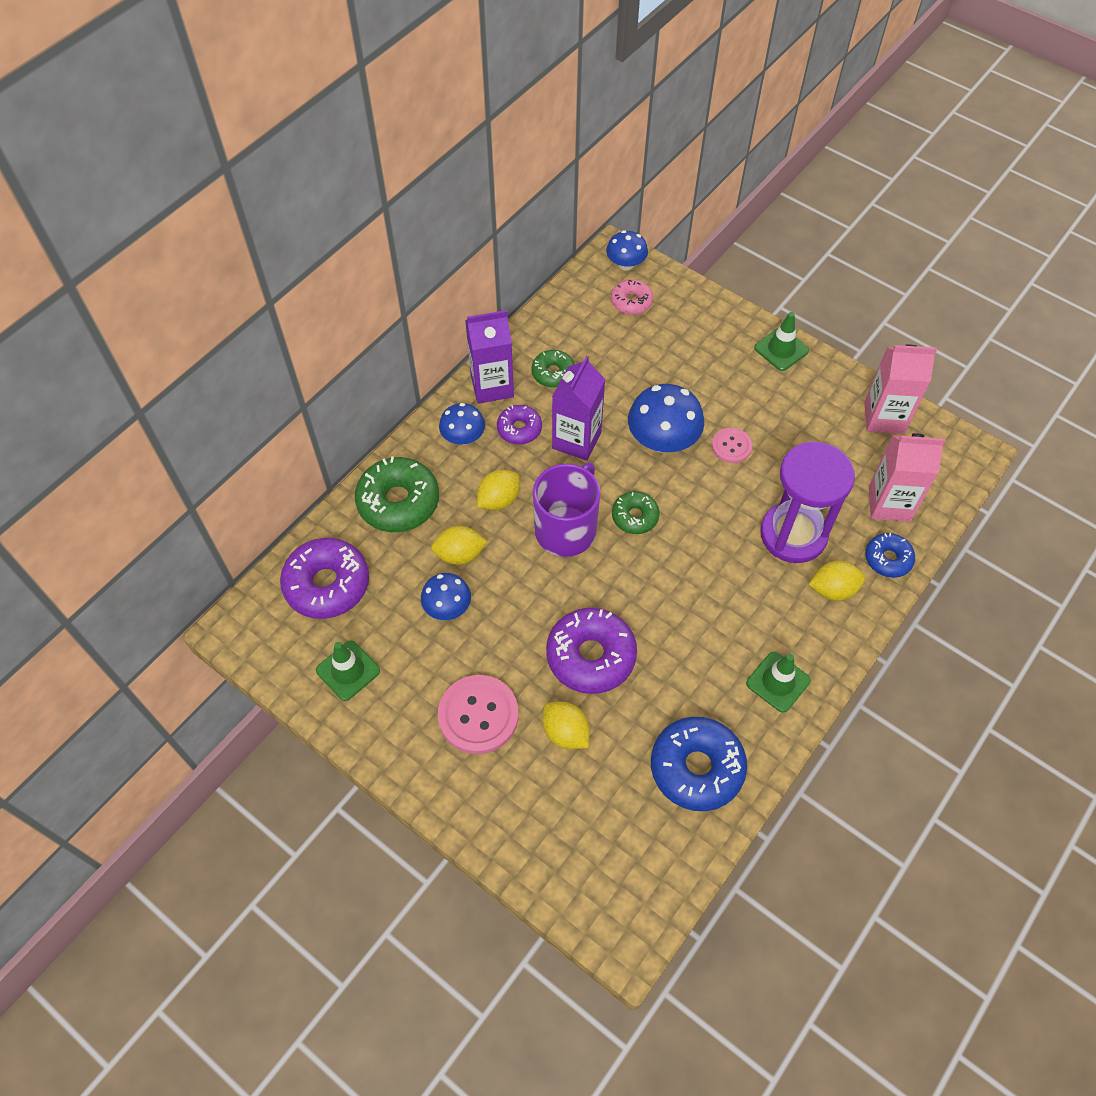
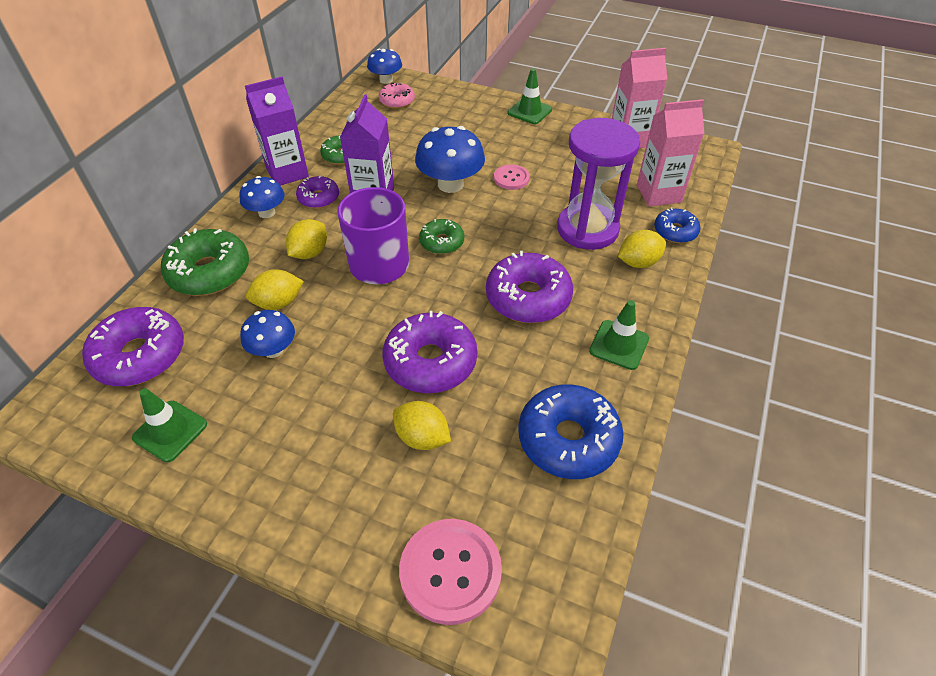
camera: 15 degrees left, 10 degrees down
pink button [438,675,518,754] -> pink button moved to [399,519,502,625]
none -> purple donut [486,251,573,323]

